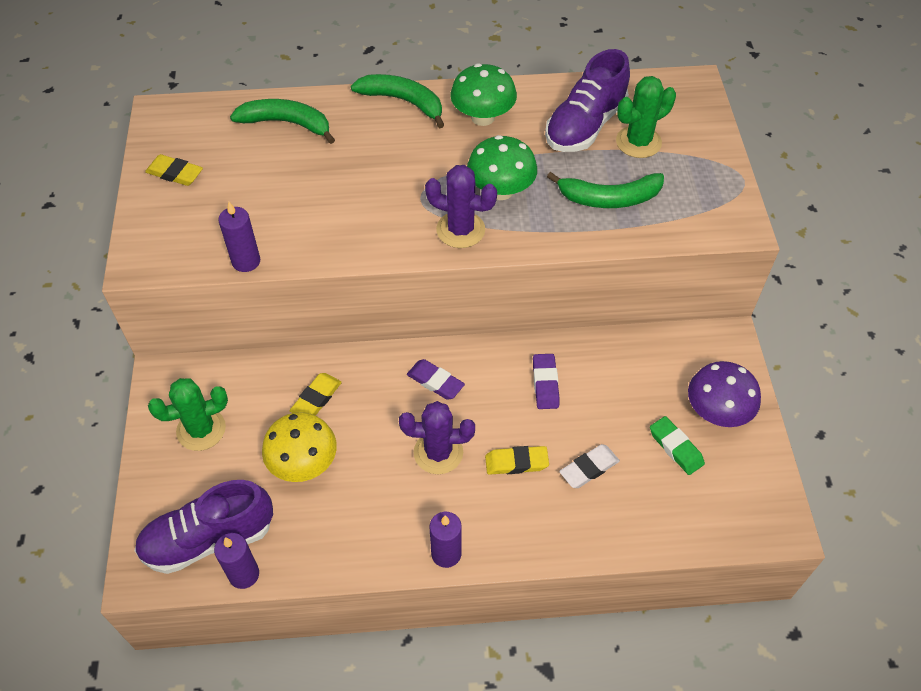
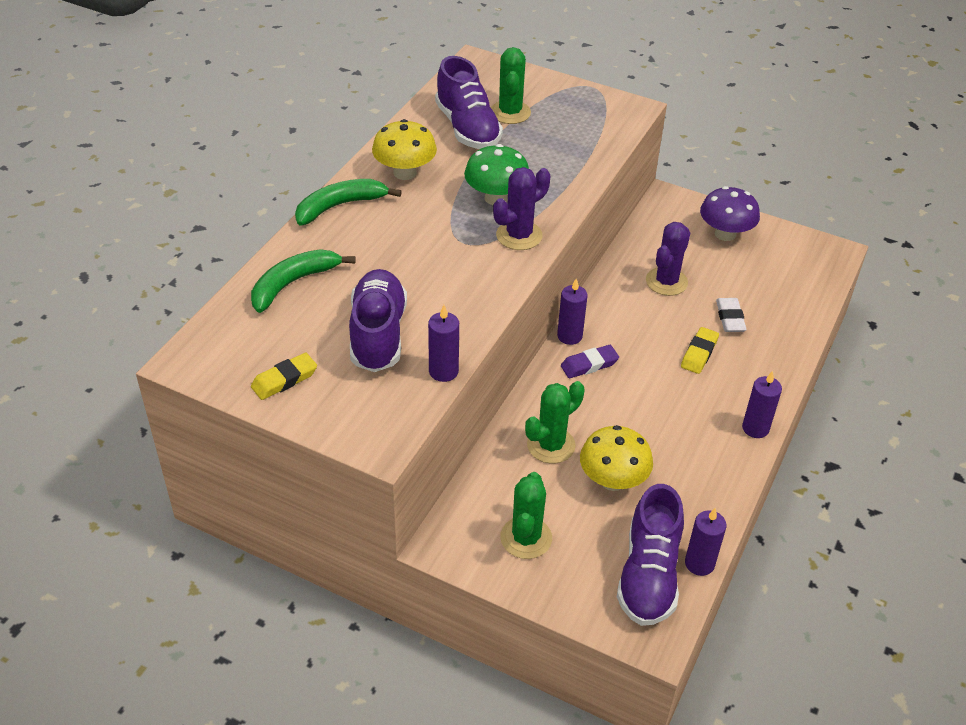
camera: 60 degrees left, 10 degrees down
yellow eraser [289,373,342,415] -> green cactus [525,381,585,464]
purple cactus [399,401,475,474] -> purple cactus moved to [646,222,690,296]
green mushroom [450,63,517,126] -> yellow mushroom [372,119,437,180]
purple eraser [533,354,559,409] -> none
green banana [547,172,664,208] -> none
green eraser [650,416,705,475] -> none
none -> purple shoe [349,269,407,372]
none -> purple candle [557,279,588,345]

